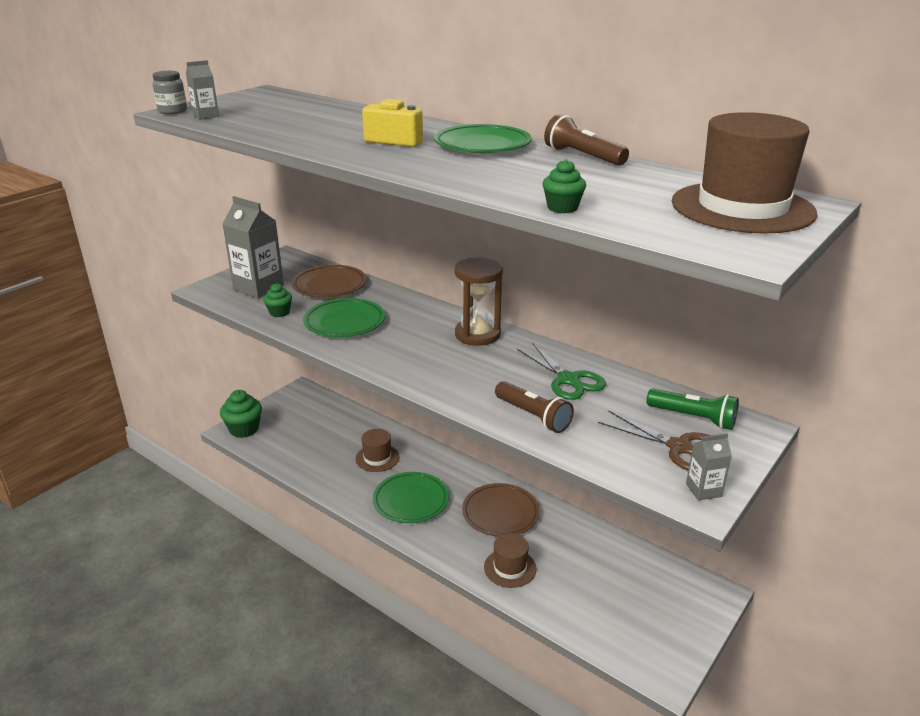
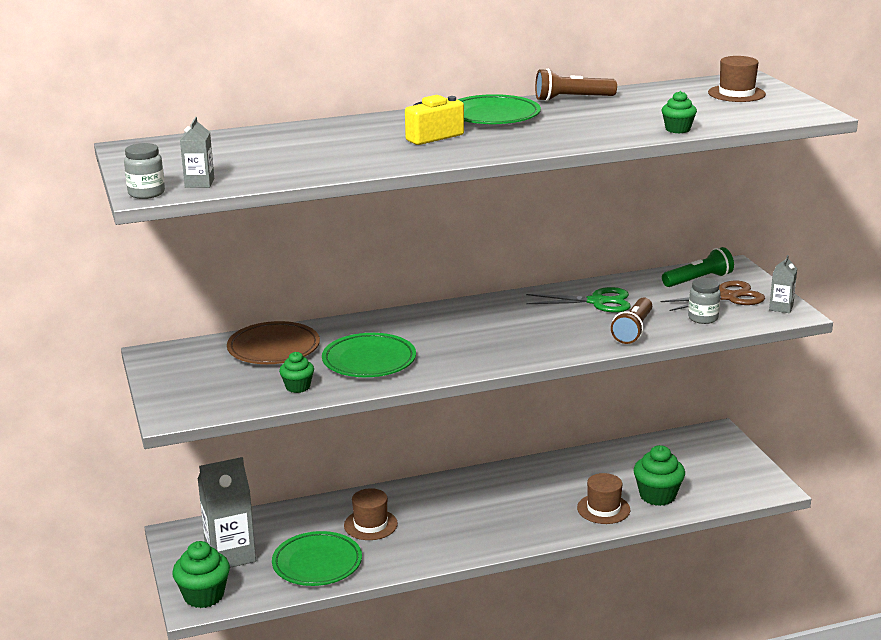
camera: 55 degrees left, 5 degrees down
grey carton [222,196,284,298] -> grey carton moved to [198,457,256,568]
green plate [373,472,449,523] -> green plate moved to [272,531,362,586]
brown hourglass [455,258,503,346] -> none
brown plate [462,483,540,537] -> none
brown flashlight [495,381,574,433] -> brown flashlight turned 120 degrees clockwise [611,297,652,344]
brown hat [672,112,817,233] -> brown hat [708,56,766,102], size x0.54
none -> green cupcake [634,445,685,506]
none -> grey jar [688,278,721,324]

